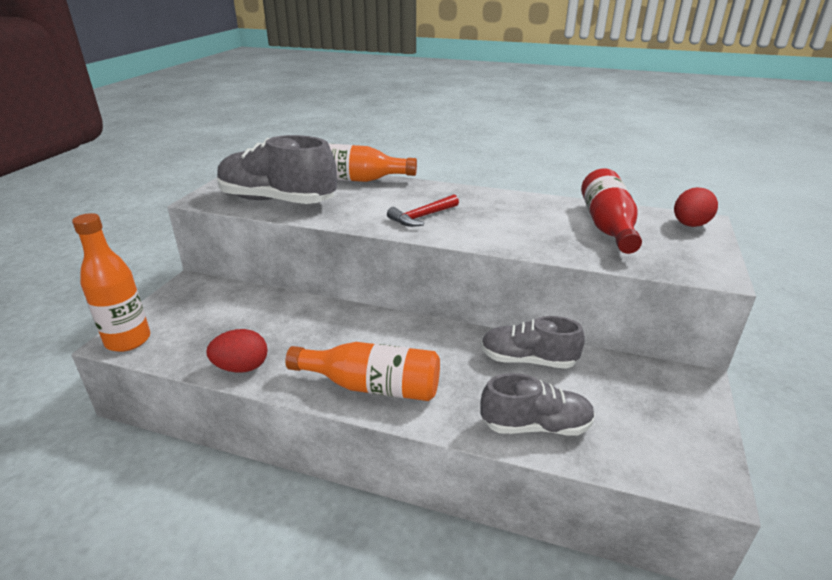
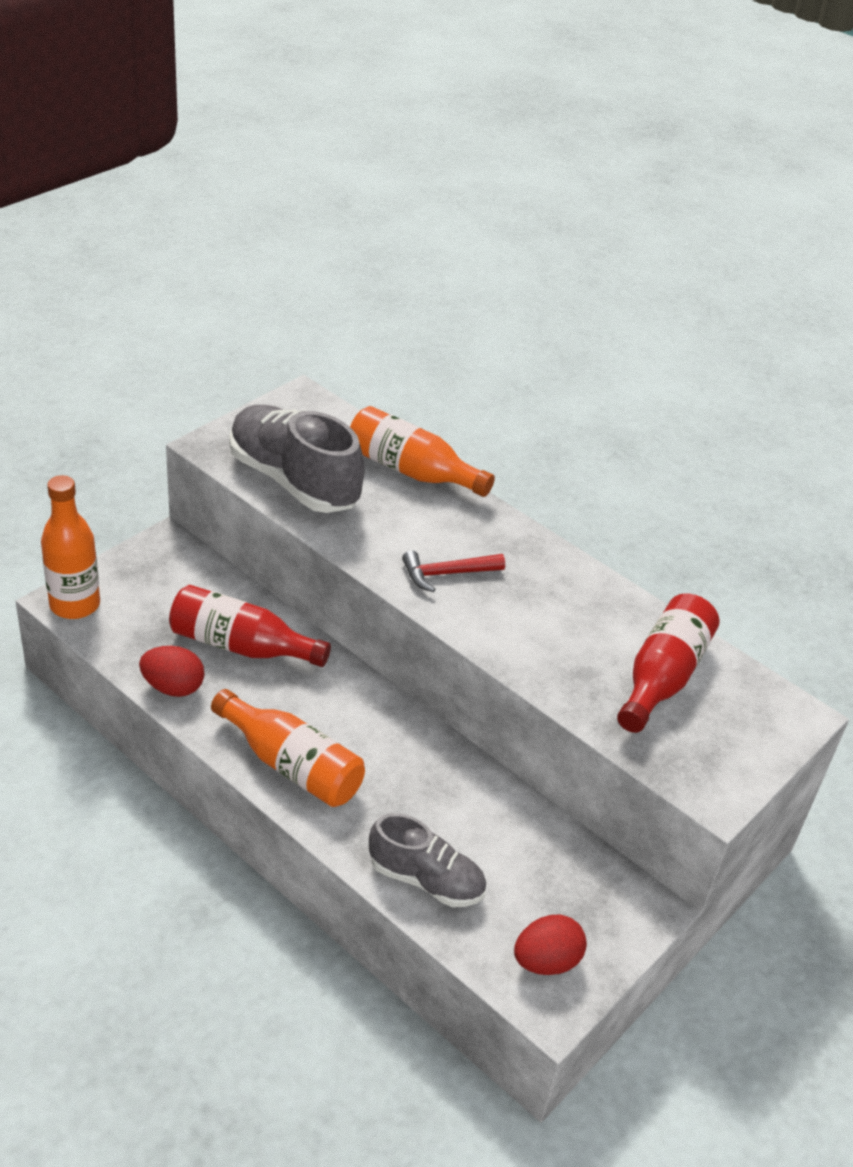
camera: 20 degrees right, 10 degrees up
grey shoe [481,316,585,369] -> none
red egg [674,187,718,227] -> red egg moved to [514,915,587,975]
none -> red bottle [169,585,331,667]

